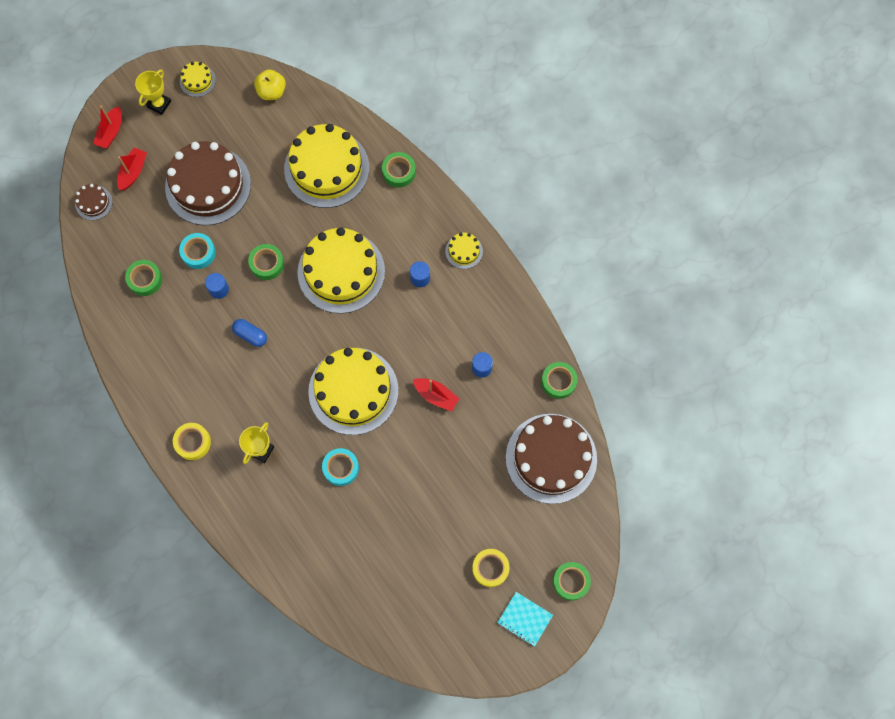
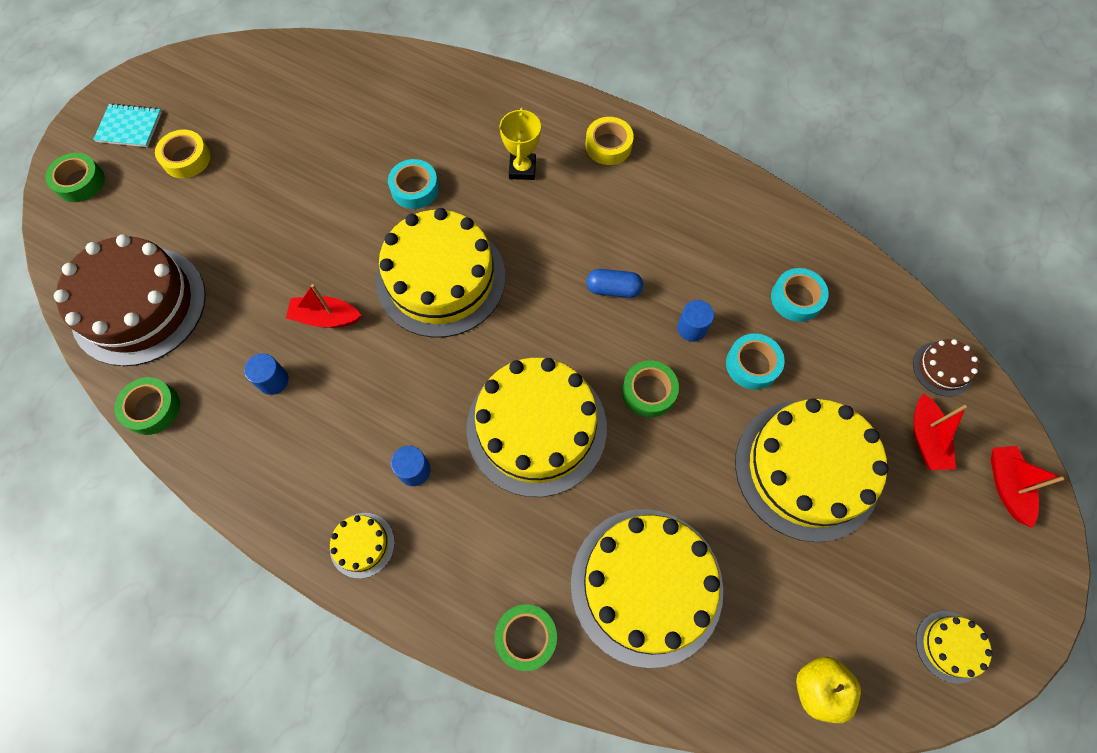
camera: 155 degrees right, 5 degrees down
green tape [125,260,162,296] -> turquoise tape [771,268,829,322]
yellow trophy [135,69,171,115] -> none
brown cake [165,141,251,225] -> yellow cake [735,399,889,542]

